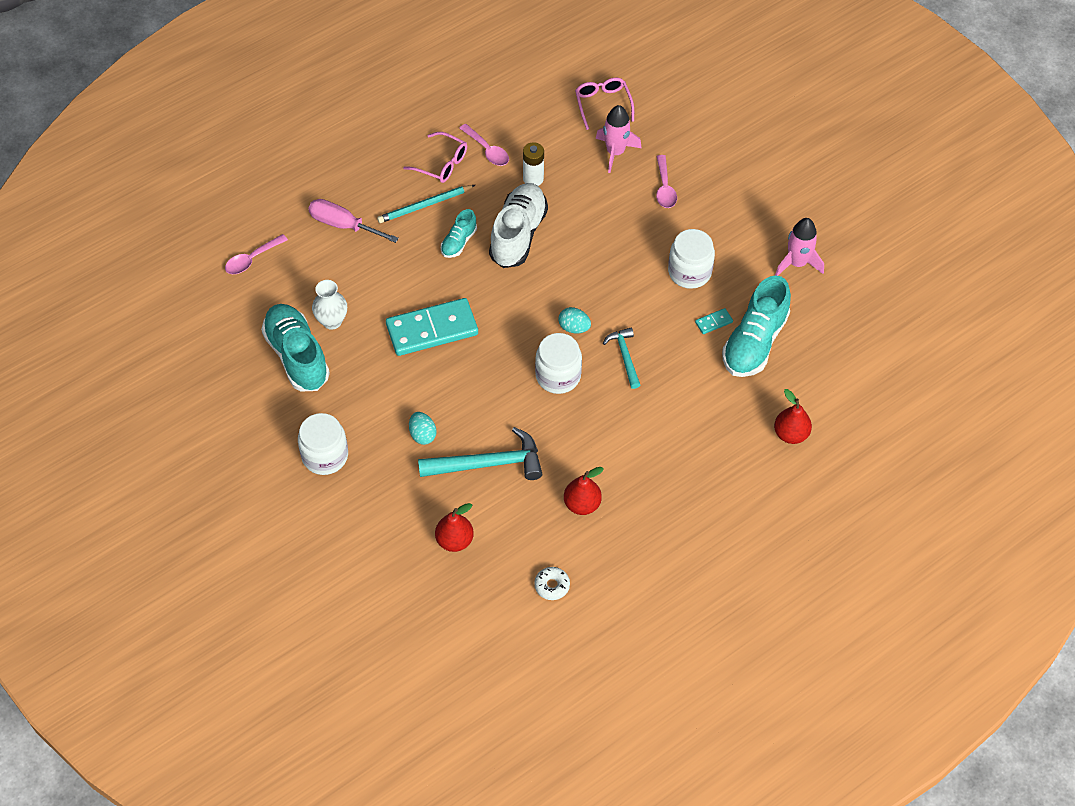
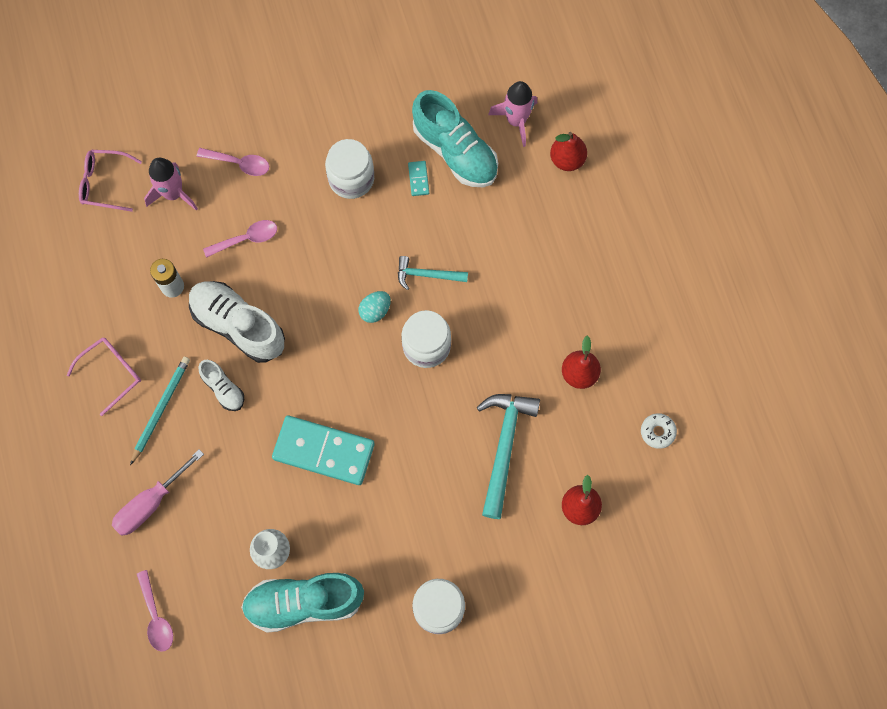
camera: 70 degrees left, 15 degrees up
turquoise pencil [377,185,475,223] -> turquoise pencil turned 150 degrees counterclockwise [130,357,190,465]
turquoise domino [386,298,478,356] -> turquoise domino turned 75 degrees counterclockwise [272,416,375,485]
turquoise egg [409,412,437,445] -> none
turquoise shoe [441,209,477,258] -> white shoe [198,360,244,411]
pink spoon [459,124,509,166] -> pink spoon moved to [203,220,277,258]
pink rocket [775,218,824,276] -> pink rocket moved to [488,81,537,147]

